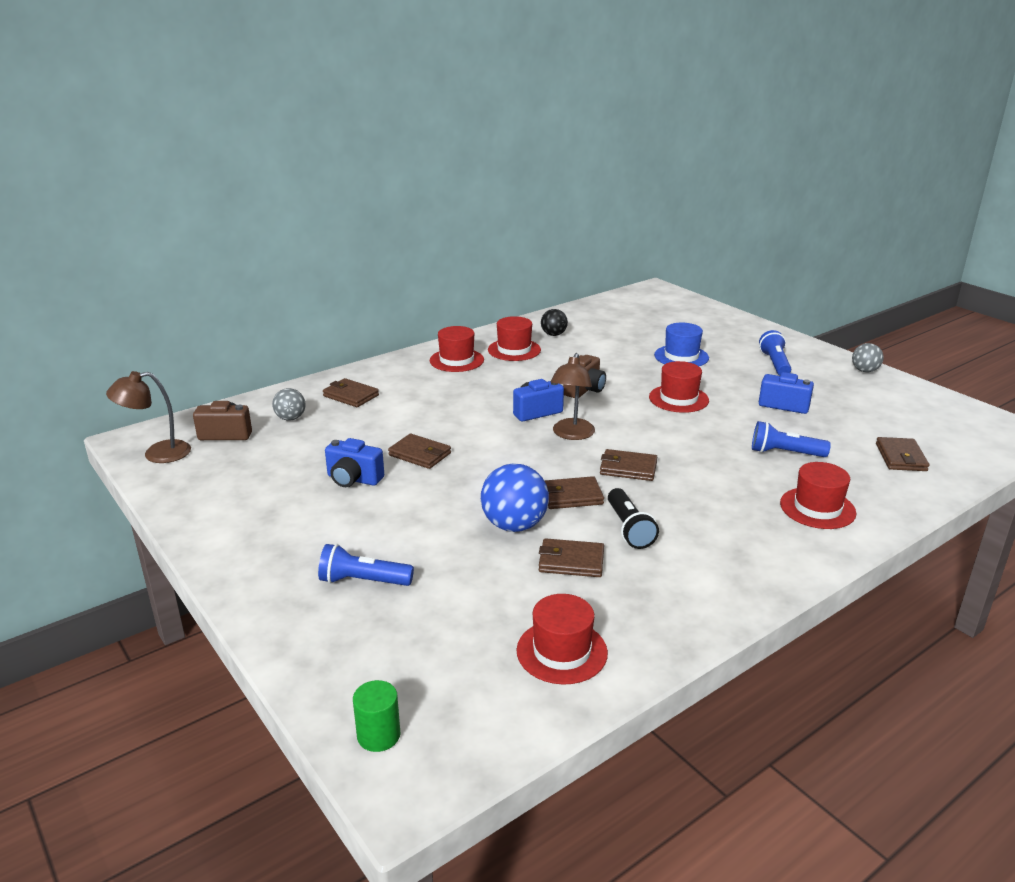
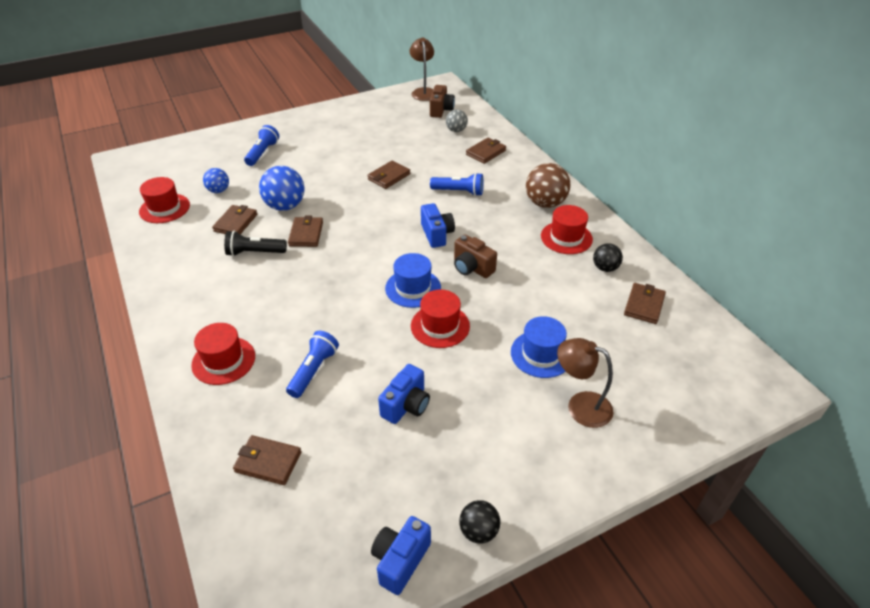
camera: 100 degrees right, 15 degrees up
blue camera [325,438,384,487] -> blue camera moved to [371,516,431,595]
green cylinder [353,680,401,752] -> none
red hat [430,326,484,372] -> brown ball [526,163,570,208]
brown lamp [551,353,595,440] -> brown lamp moved to [557,338,613,428]
brown wallet [600,449,657,481] -> brown wallet moved to [624,283,666,324]
blue flashlight [759,330,791,375] -> blue flashlight moved to [430,173,483,196]
grey ball [852,343,883,372] -> black ball [459,500,500,543]
none -> blue ball [203,168,229,193]
none -> blue hat [385,253,441,308]

